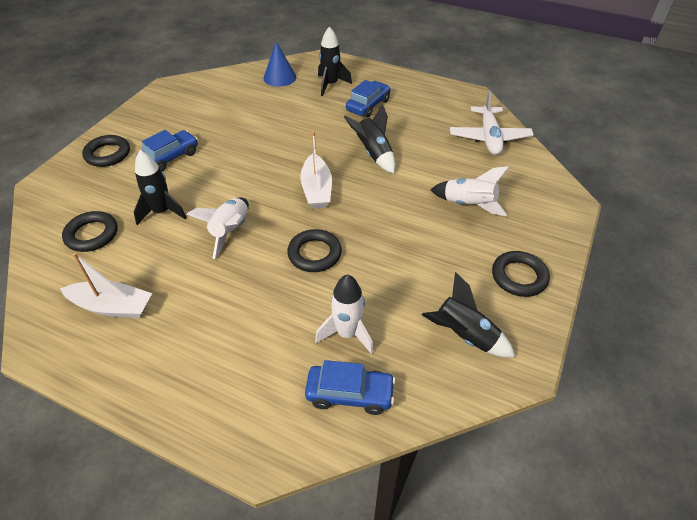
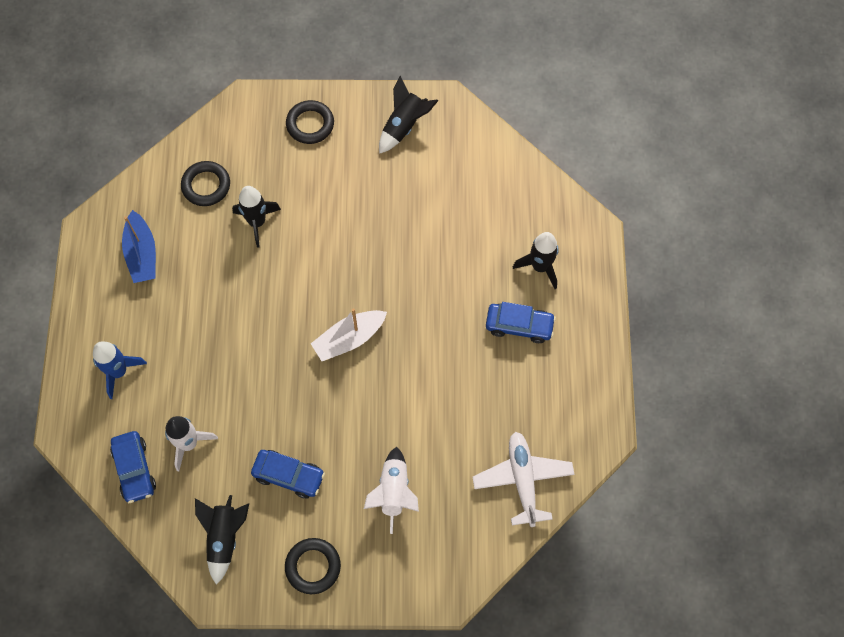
camera: 65 degrees right, 20 degrees up
white boat [60,253,152,318] -> blue boat [122,210,156,283]
blue car [136,130,198,171] -> blue car moved to [251,450,325,499]
white rocket [186,197,249,259] -> none
blue cone [263,42,296,87] -> none
black ring [287,229,342,272] -> none
black rocket [344,104,395,174] -> black rocket moved to [379,76,438,154]
white plane [450,91,534,155] -> white plane turned 105 degrees clockwise [472,432,575,527]
none -> blue rocket [93,341,147,399]

